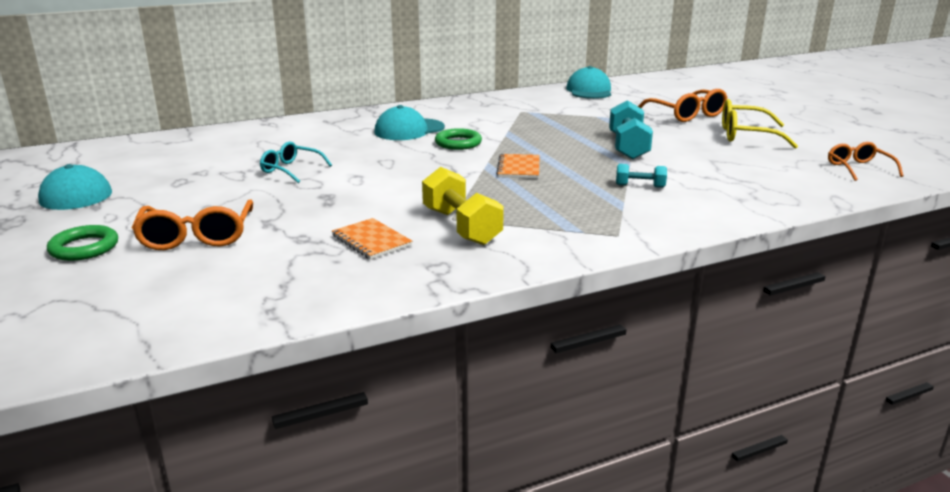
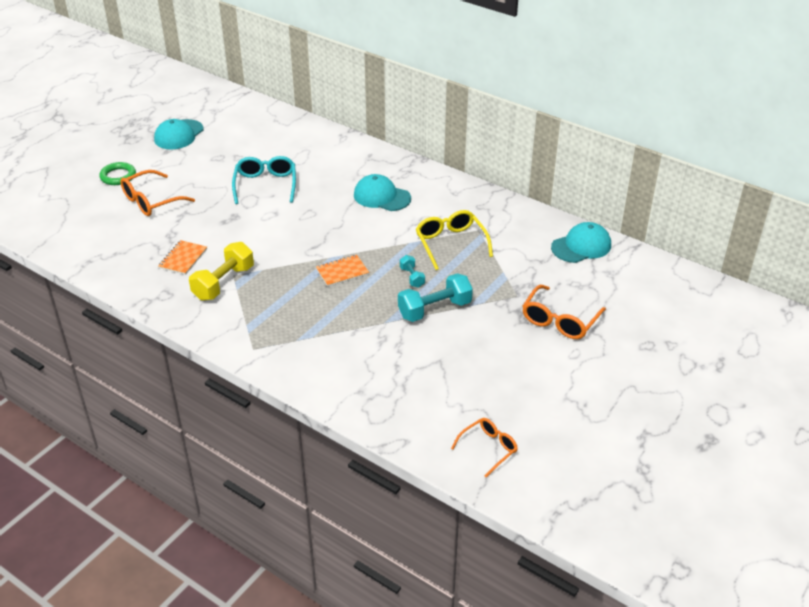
camera: 60 degrees right, 15 degrees up
turquoise glasses [260,142,332,183] -> turquoise glasses [232,156,296,204], size x1.51
green ring [435,128,482,150] -> none
turquoise dumbbell [616,164,667,188] -> turquoise dumbbell moved to [400,255,425,288]
yellow glasses [722,99,798,149] -> yellow glasses moved to [416,210,493,270]

